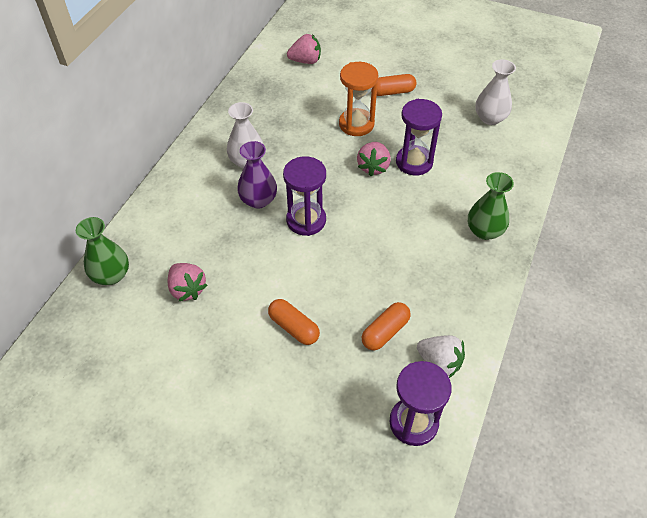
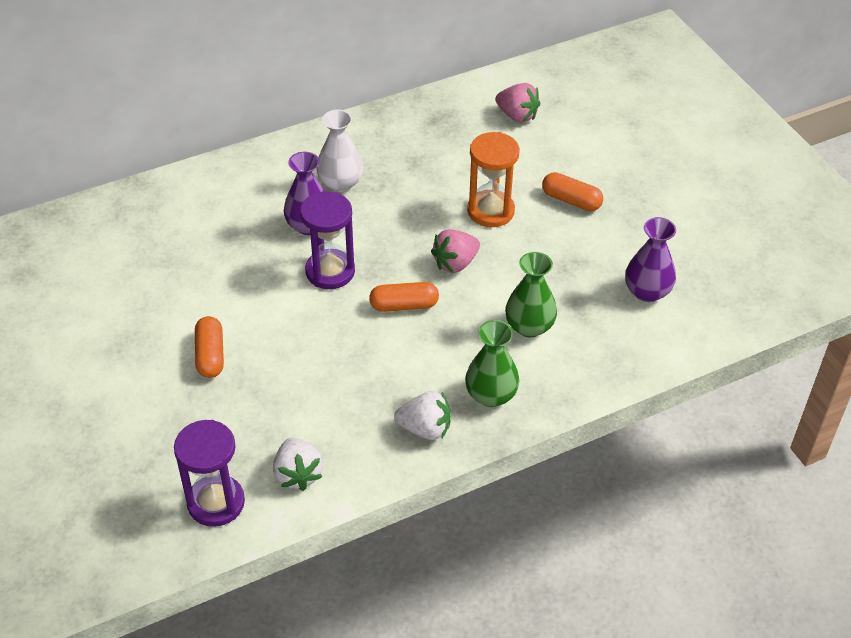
camera: 40 degrees right, 5 degrees down
green vase [76,217,129,285] -> green vase moved to [505,252,557,337]
pink strawberry [168,263,207,301] -> none
orange capsule [362,302,411,351] -> orange capsule moved to [369,282,439,312]
purple hourglass [396,99,442,176] -> none
white vase [475,59,516,125] -> purple vase [625,217,676,302]
none -> white strawberry [394,391,451,440]

